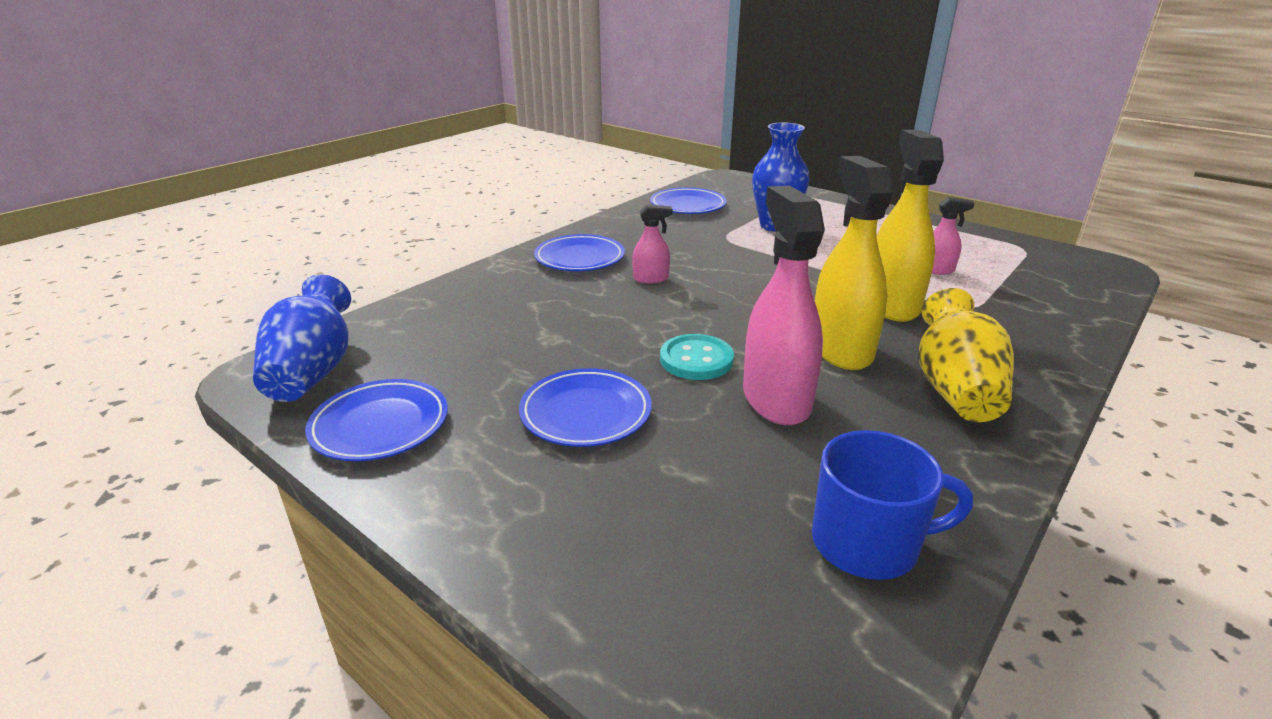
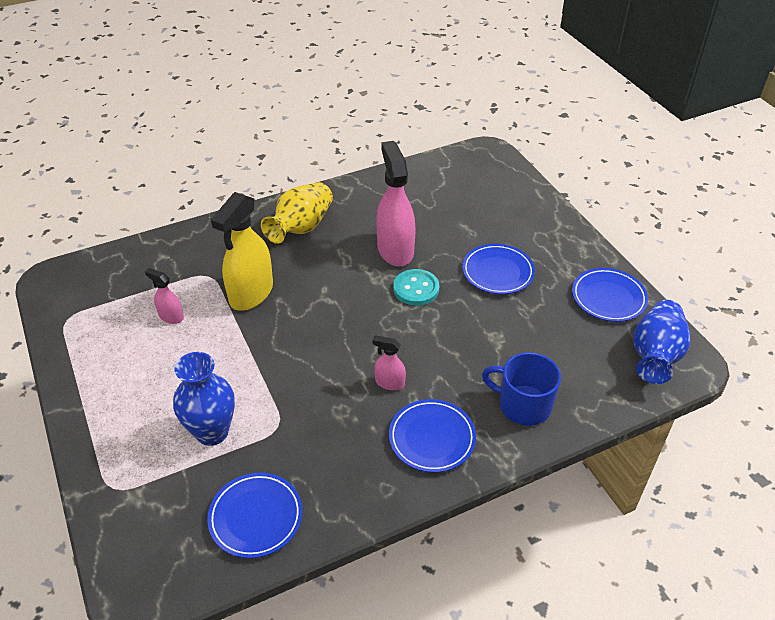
camera: 155 degrees left, 15 degrees up
pink spray bottle [743,186,825,425] -> pink spray bottle turned 150 degrees clockwise [376,141,416,267]
blue mug [812,430,973,580] -> blue mug moved to [482,352,561,426]
yellow spray bottle [815,156,894,370] -> none

